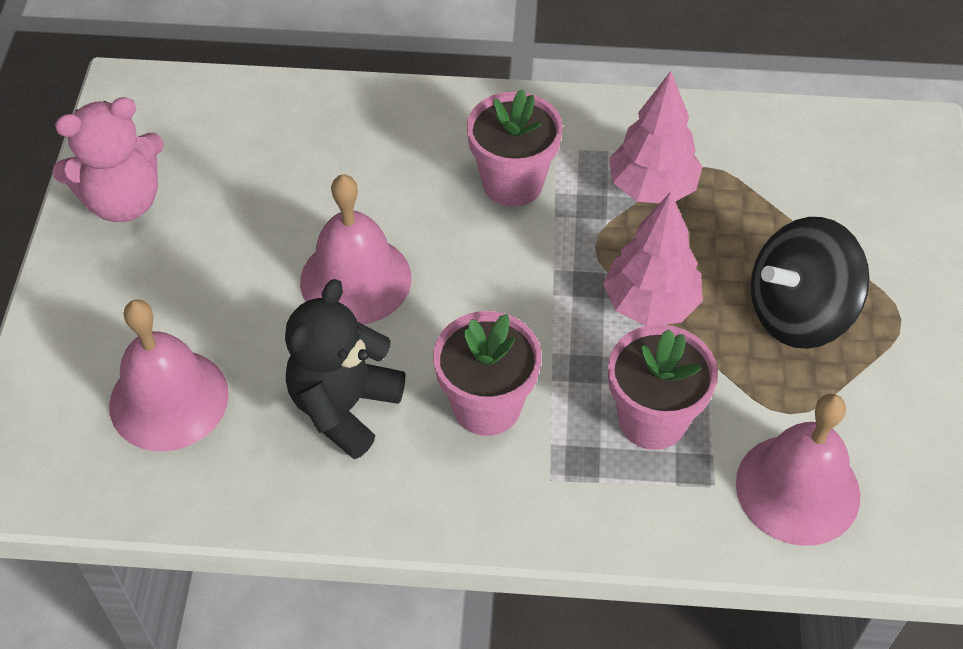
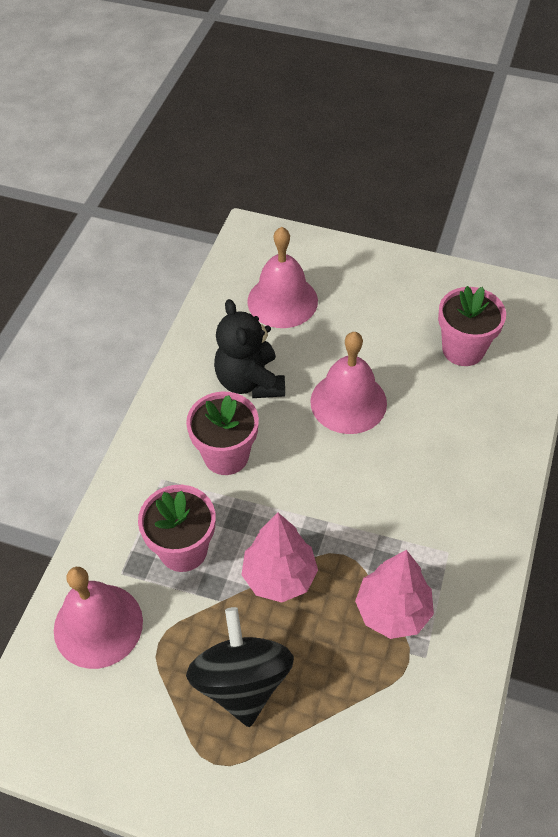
camera: 105 degrees right, 0 degrees up
pink teddy bear [52,97,164,222] -> none
black teddy bear [285,279,405,459] -> black teddy bear turned 150 degrees counterclockwise [214,299,285,398]
pink flower pot [467,89,563,207] -> pink flower pot moved to [438,286,506,366]

